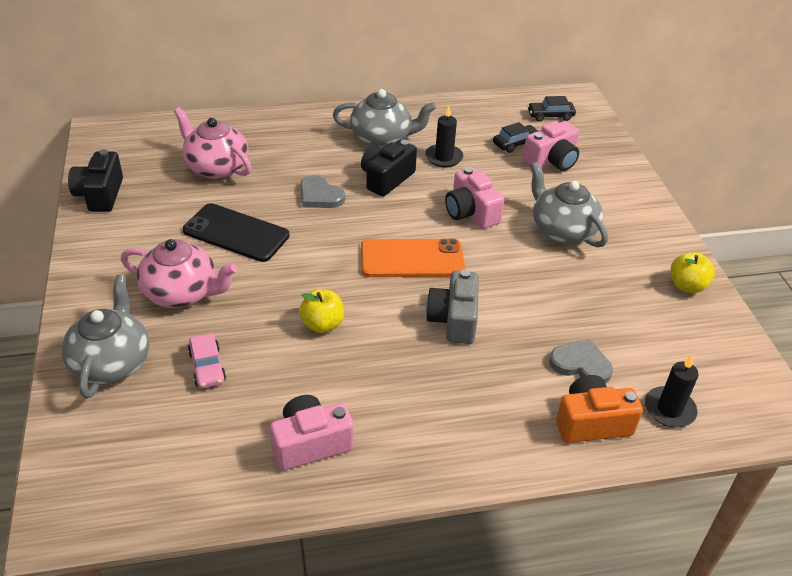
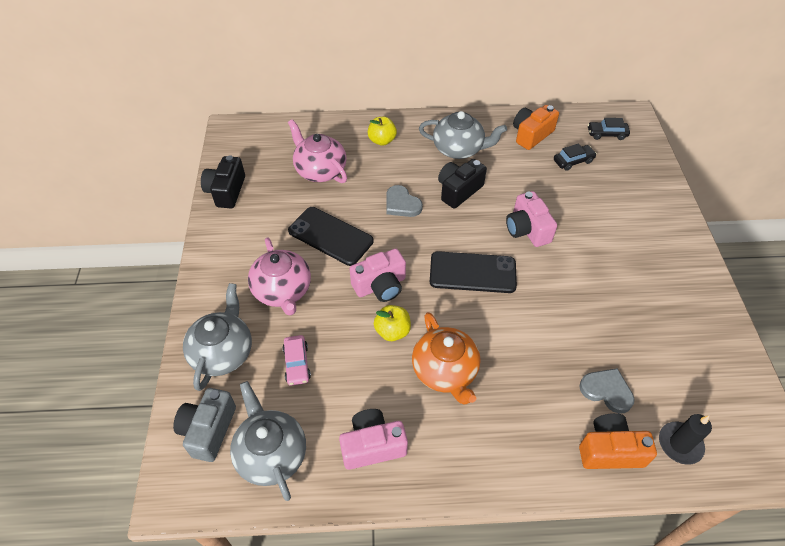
camera: 10 degrees right, 10 degrees up
pink teapot [121,239,237,308] -> pink teapot turned 45 degrees clockwise [248,237,311,316]
orange phone [361,239,465,277] -> black phone [430,251,517,293]
black candle [425,105,463,167] -> none
grey camera [426,269,479,344] -> grey camera moved to [173,388,236,462]
pink camera [523,121,579,171] -> pink camera moved to [350,249,406,302]
grey teapot [530,162,608,247] -> grey teapot moved to [230,381,306,501]
yellow apple [671,252,715,293] -> yellow apple moved to [368,117,397,146]
none -> orange teapot [412,312,481,404]
none -> orange camera [513,105,559,150]

